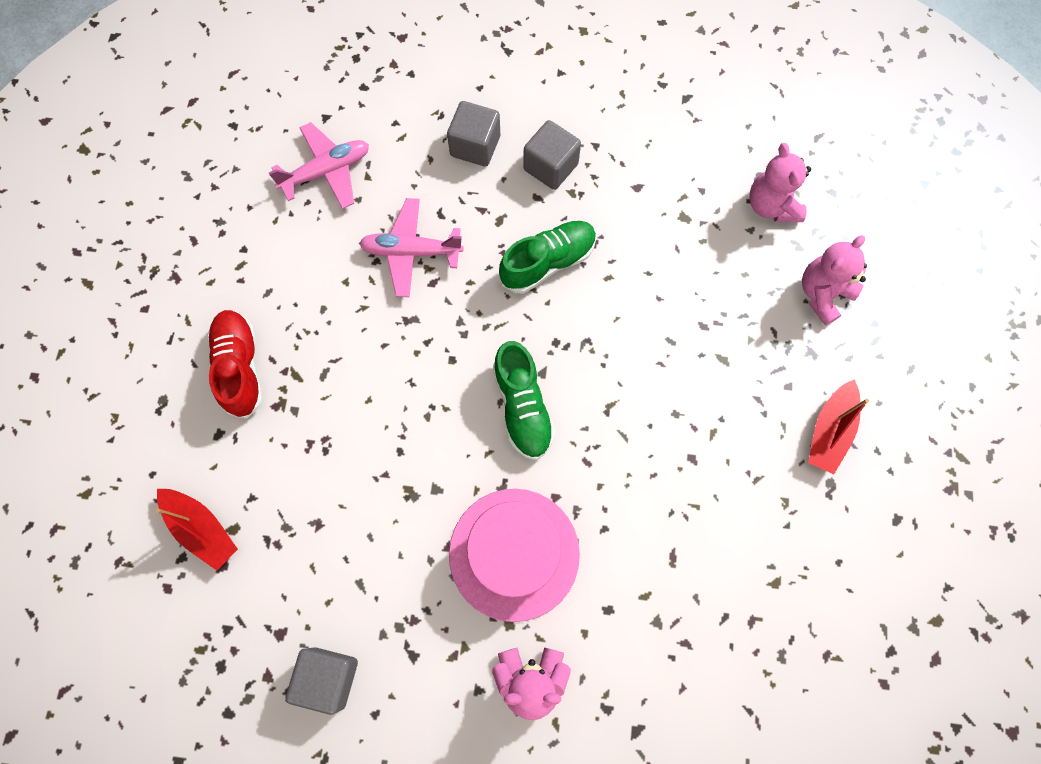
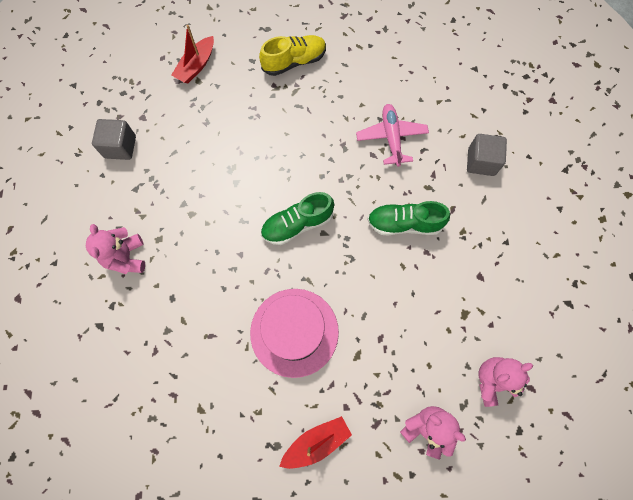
camera: 80 degrees right, 0 degrees up
red shoe [207,310,263,419] -> yellow shoe [259,35,326,76]
pink plane [269,122,369,209] -> none
pink hat [449,489,580,622] -> pink hat moved to [250,289,339,378]
green shoe [499,221,597,293] -> green shoe turned 135 degrees clockwise [367,201,450,236]
grey cube [524,120,581,190] -> none
red boat [808,379,869,474] -> red boat turned 135 degrees clockwise [279,416,352,469]

